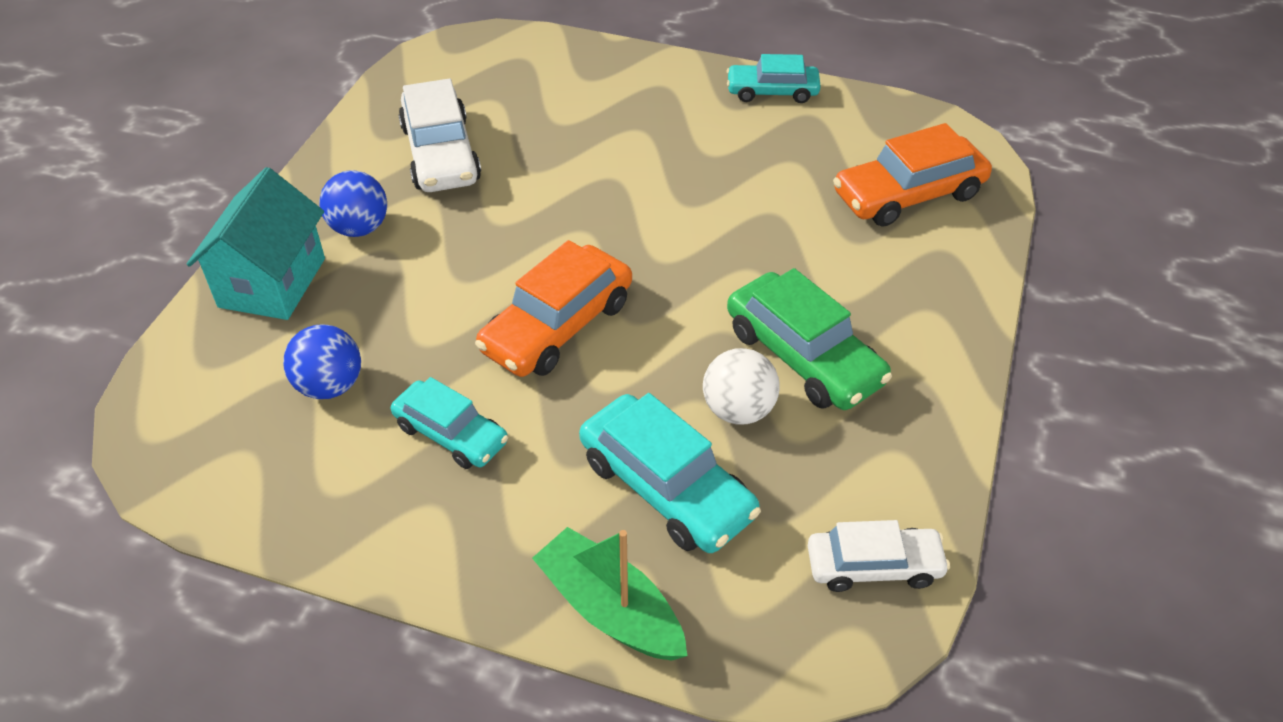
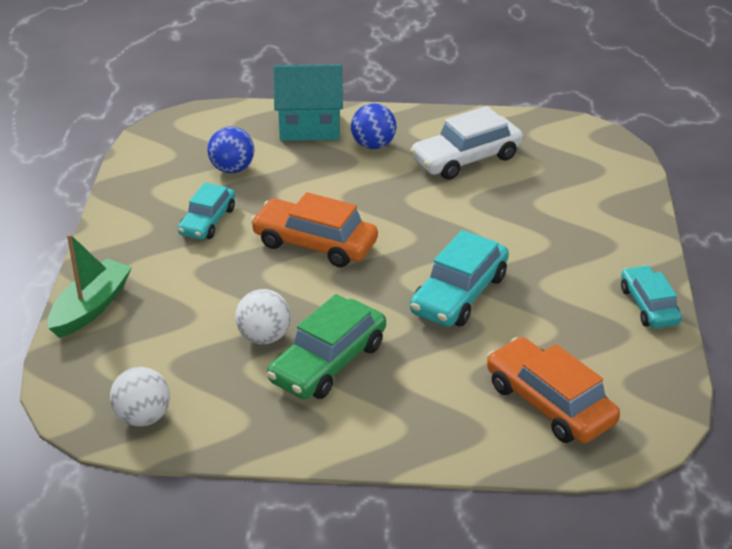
camera: 75 degrees right, 10 degrees down
turquoise car [579,393,761,553] -> turquoise car moved to [410,230,509,327]
white car [808,520,950,592] -> white ball [110,367,170,427]

